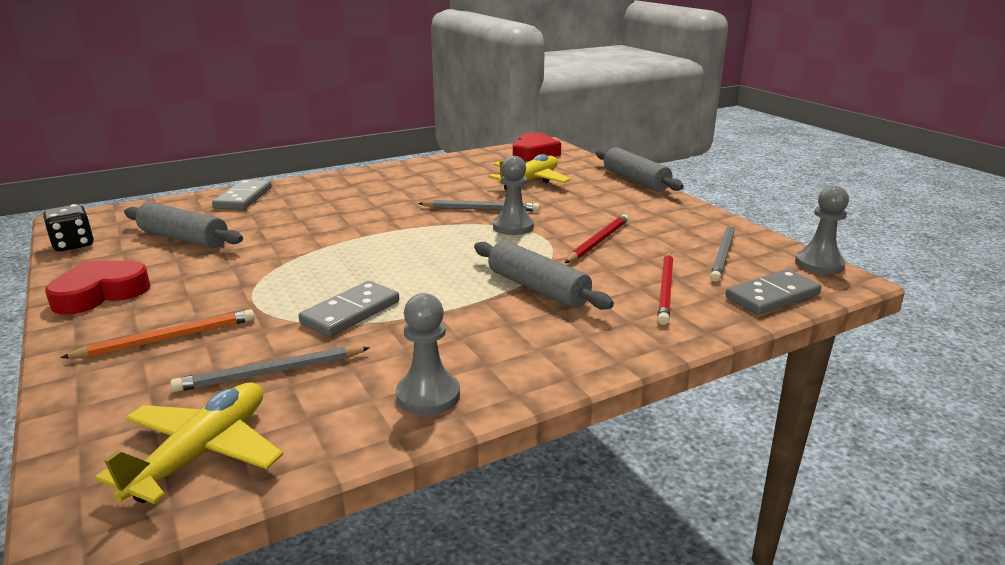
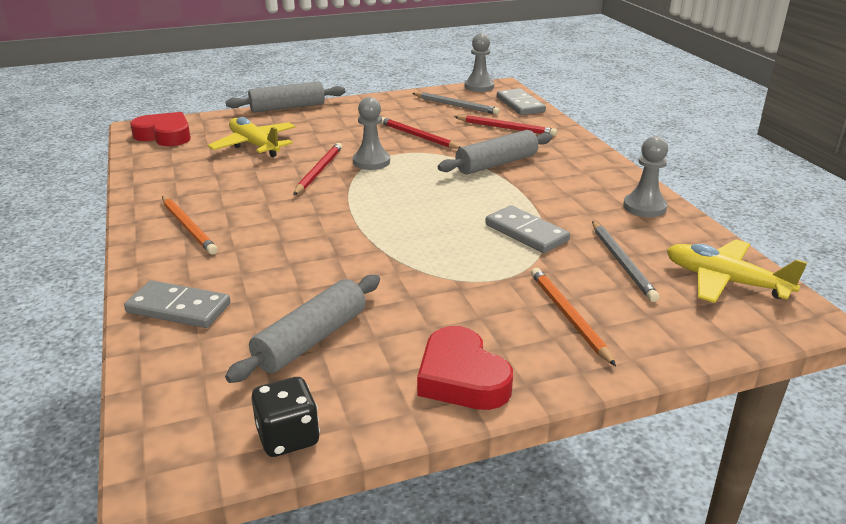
camera: 80 degrees left, 5 degrees up
grey pencil [418,200,540,211] -> red pencil [293,143,342,195]
none -> orange pencil [162,196,218,254]

